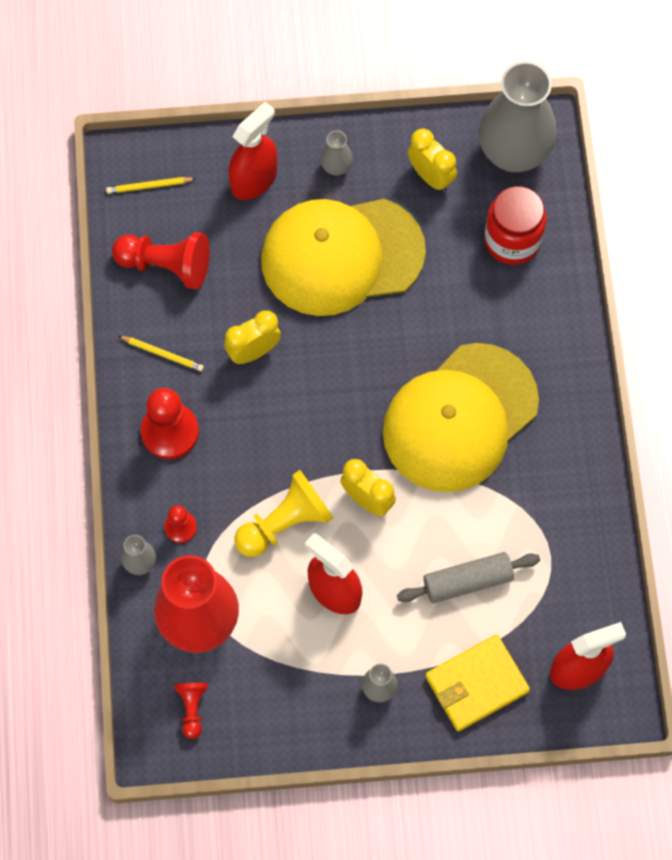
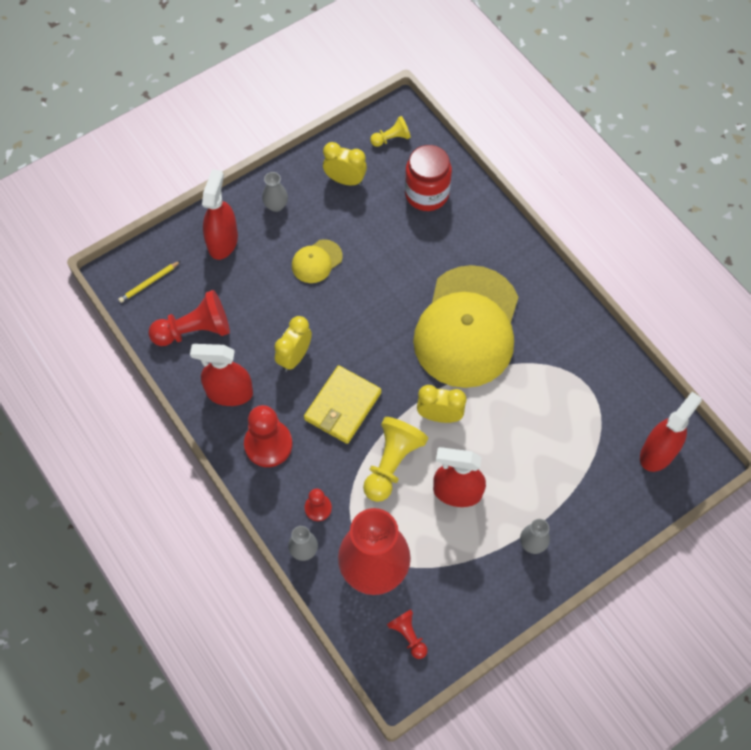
camera: 30 degrees left, 5 degrees down
yellow pencil [119,336,204,372] -> red spray bottle [190,344,253,406]
yellow cap [261,199,426,316] -> yellow cap [292,239,343,283], size x0.41
grey rolling pin [397,552,540,604] -> none
yellow wallet [425,634,530,731] -> yellow wallet moved to [304,365,381,444]
grey vase [479,61,557,172] -> yellow pawn [370,116,411,147]

